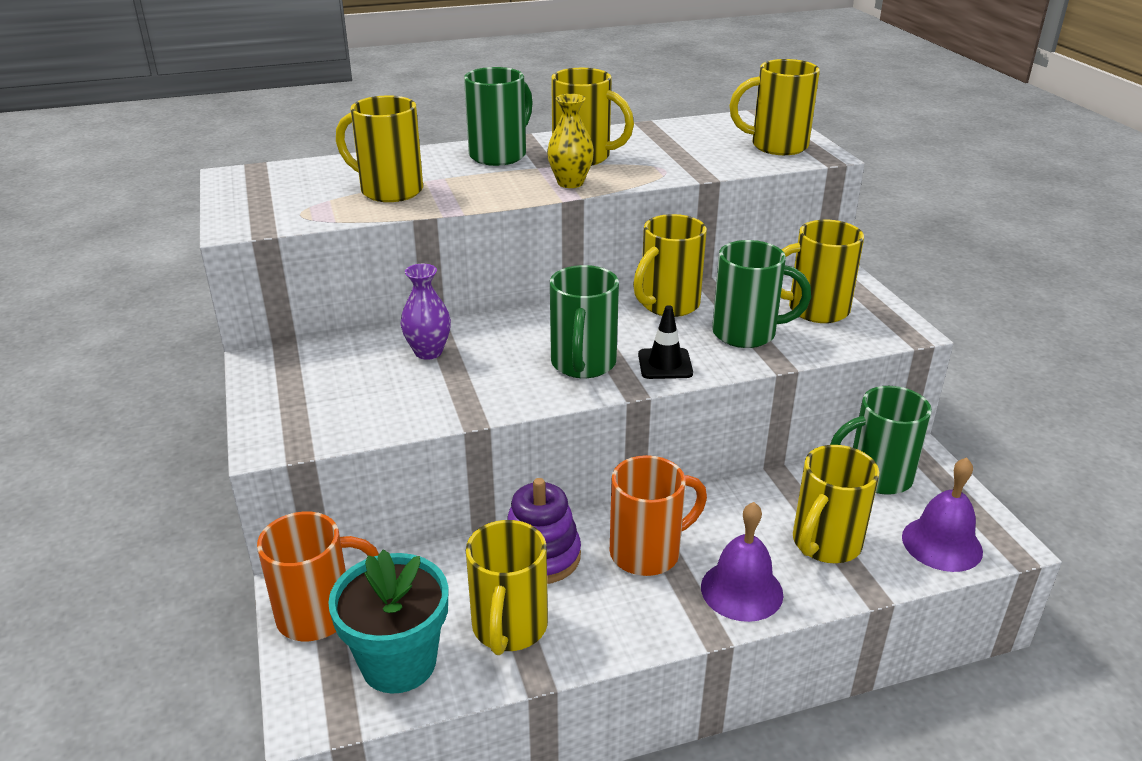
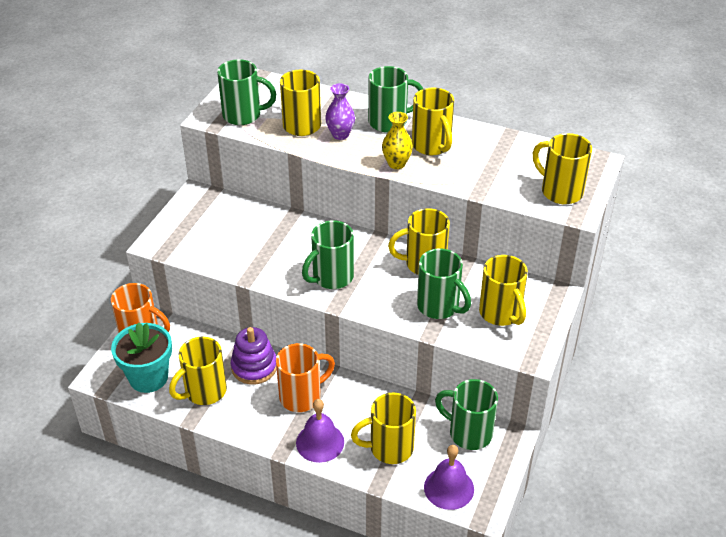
camera: 40 degrees right, 10 degrees up
purple vase [401,264,451,360] -> purple vase moved to [325,84,355,140]
orange mug [610,455,707,576] -> orange mug turned 45 degrees counterclockwise [276,343,335,412]
black traffic cone [638,305,693,379] -> none
yellow mug [780,220,864,323] -> yellow mug turned 150 degrees counterclockwise [479,255,528,326]
none -> green mug [217,59,276,125]

